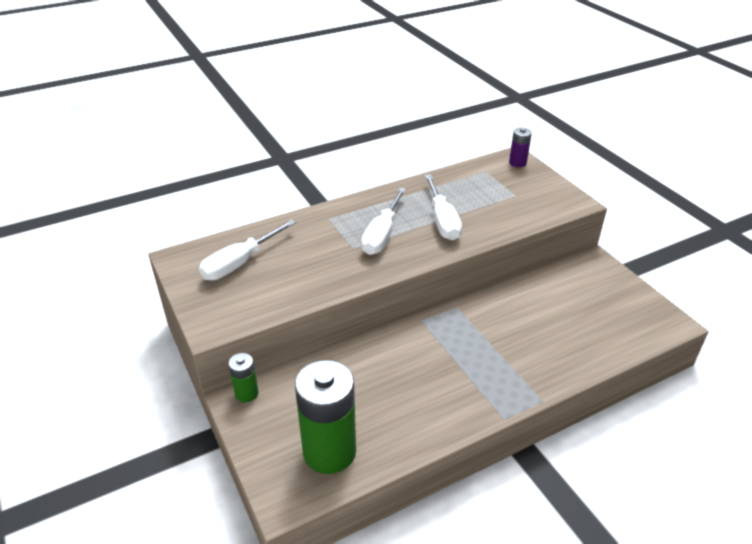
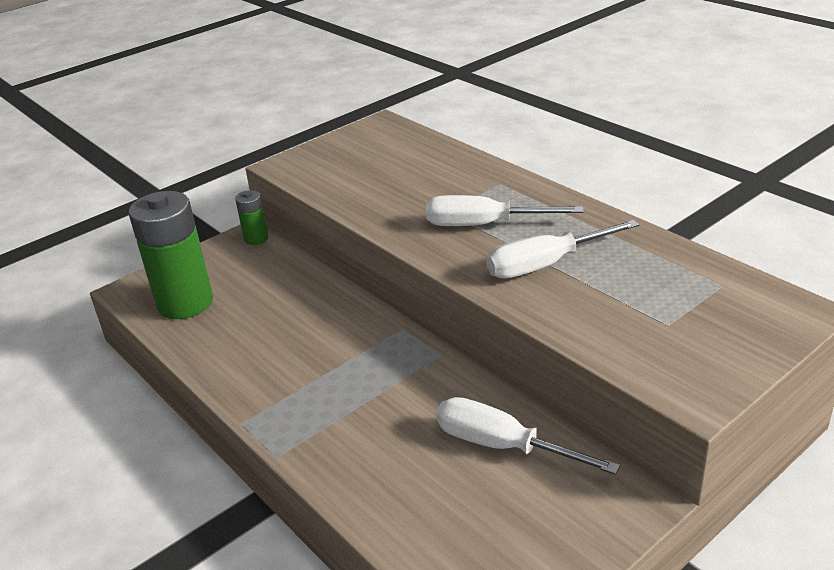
camera: 80 degrees right, 5 degrees down
white screwdriver [199,219,296,280] -> white screwdriver moved to [436,397,620,475]
purple battery [509,127,532,167] -> none

